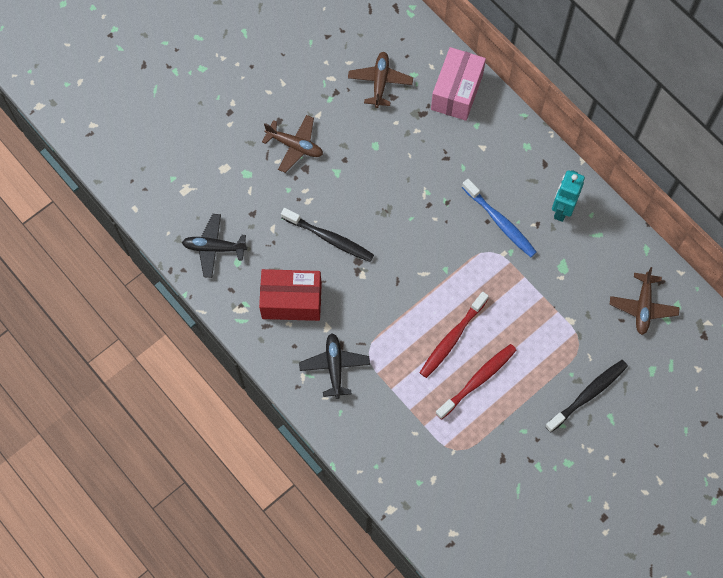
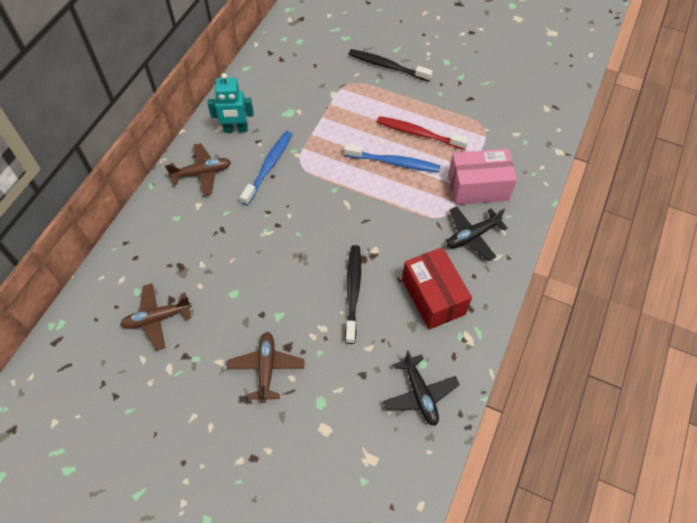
camera: 115 degrees left, 10 degrees down
red toothbrush [420,292,489,378] -> blue toothbrush [344,144,440,172]
pink box [431,47,486,121] -> pink box moved to [448,149,517,205]
brown plane [609,267,680,335] -> brown plane moved to [165,143,231,196]

